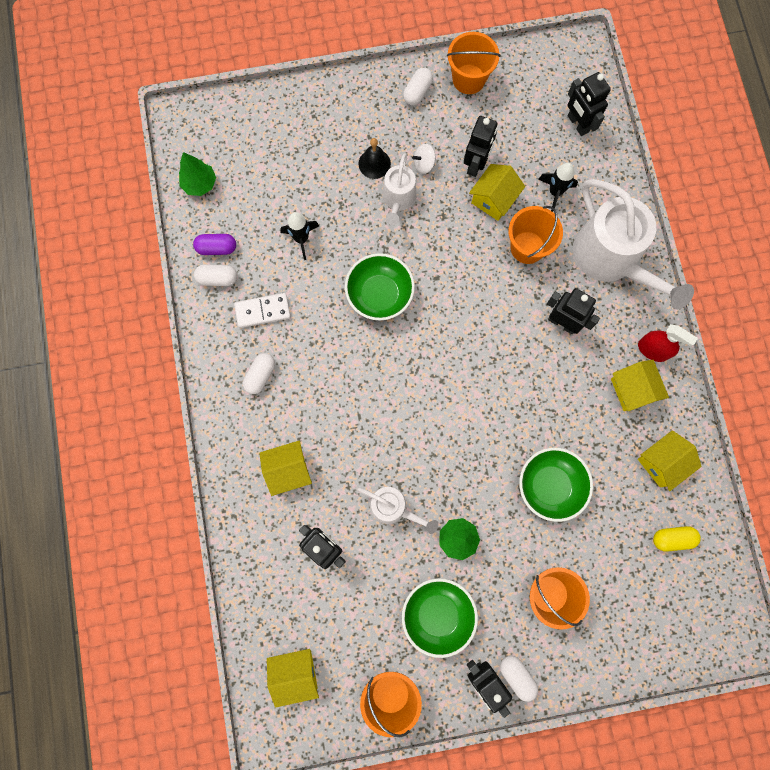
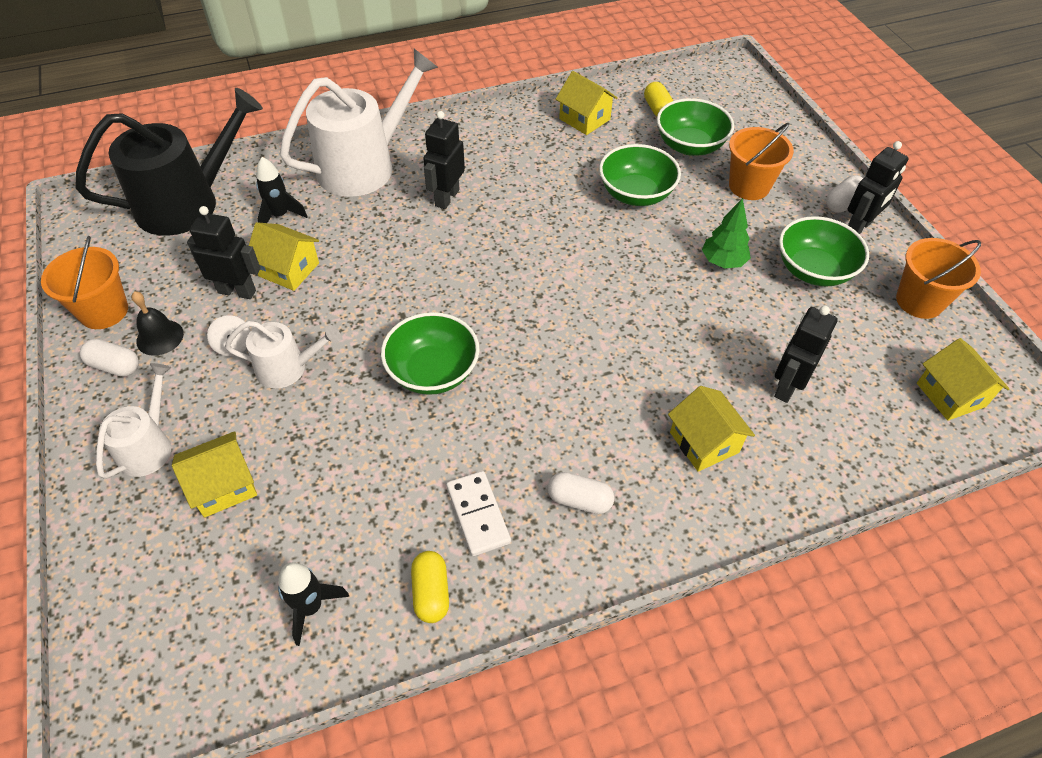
camera: 100 degrees left, 25 degrees down
green tree [179,152,216,196] -> none
purple capsule [193,234,236,255] -> none
white capsule [194,265,237,286] -> yellow capsule [411,551,449,623]
black rocket [280,212,319,260] -> black rocket moved to [278,562,349,646]
white watering can [357,487,438,534] -> white watering can moved to [96,363,171,479]
black bell [359,138,391,179] -> black bell moved to [131,291,184,356]
orange bucket [508,206,563,264] -> none
black robot [568,72,611,136] -> black watering can [75,88,263,236]
yellow house [611,360,669,411] -> yellow house moved to [172,431,257,518]
red spray bottle [638,324,698,362] -> none
none -> green bowl [657,98,734,156]

